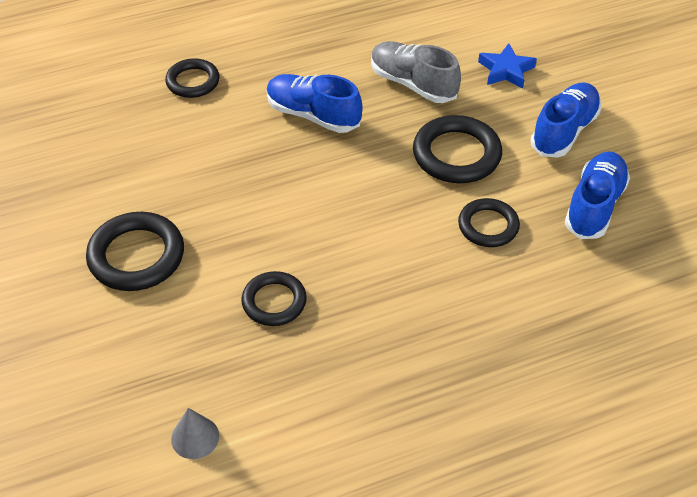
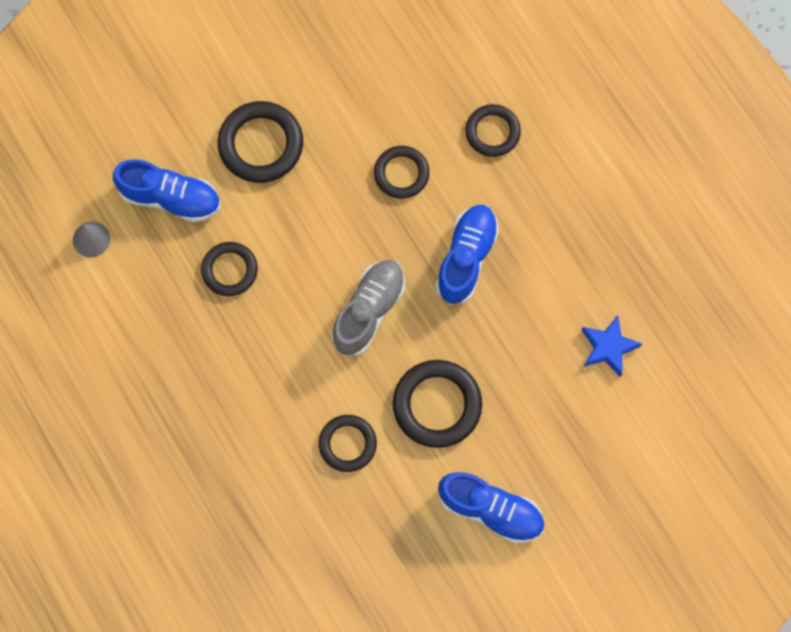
camera: 80 degrees right, 25 degrees up
grey shoe [371,41,461,103] -> grey shoe moved to [332,260,405,356]
blue star [478,43,537,88] -> blue star moved to [581,315,642,377]
blue shoe [565,152,630,239] -> blue shoe moved to [113,159,220,222]
none -> black ring [374,146,429,199]

